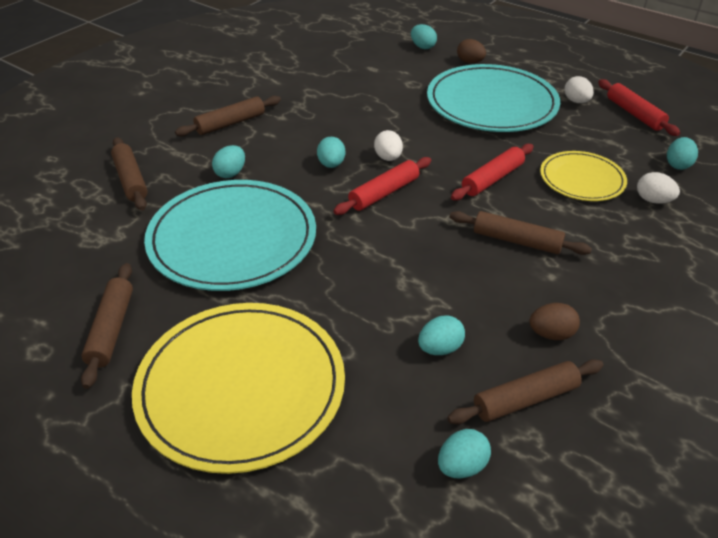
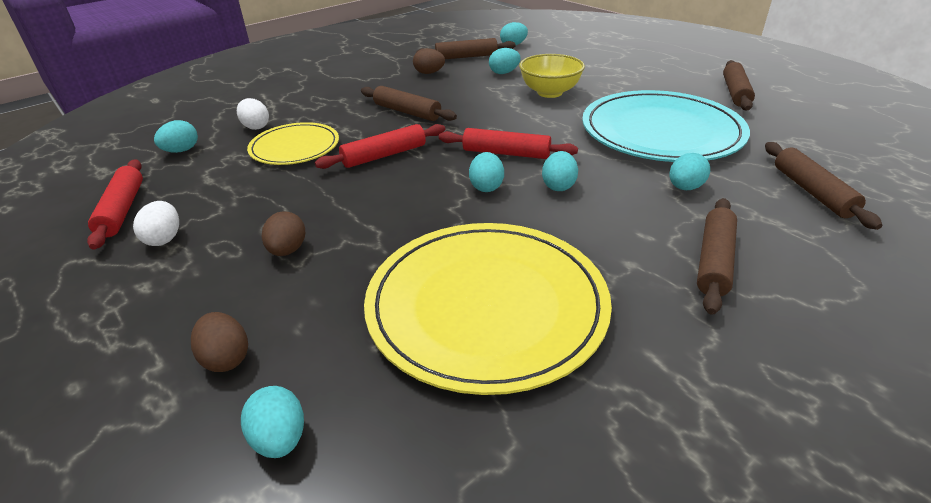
camera: 165 degrees left, 5 degrees down
yellow plate [132,303,345,474] -> yellow plate moved to [364,223,612,395]
brown rolling pin [175,96,281,137] -> brown rolling pin turned 45 degrees counterclockwise [697,198,737,315]
red rolling pin [333,157,431,215] -> red rolling pin turned 45 degrees clockwise [439,128,578,159]
white egg [374,130,403,161] -> turquoise egg [469,152,504,192]
turquoise plate [427,64,560,132] -> brown egg [262,211,305,256]
none -> yellow bowl [519,54,585,98]

